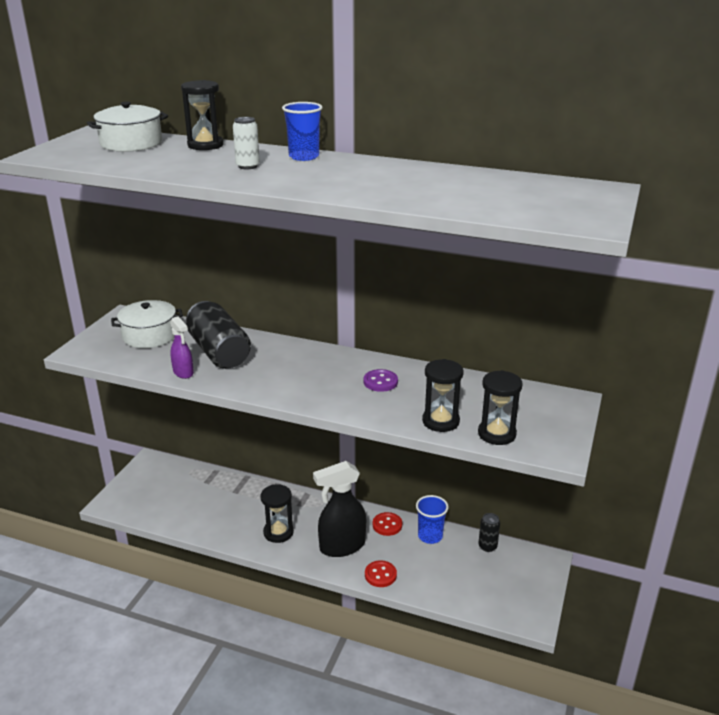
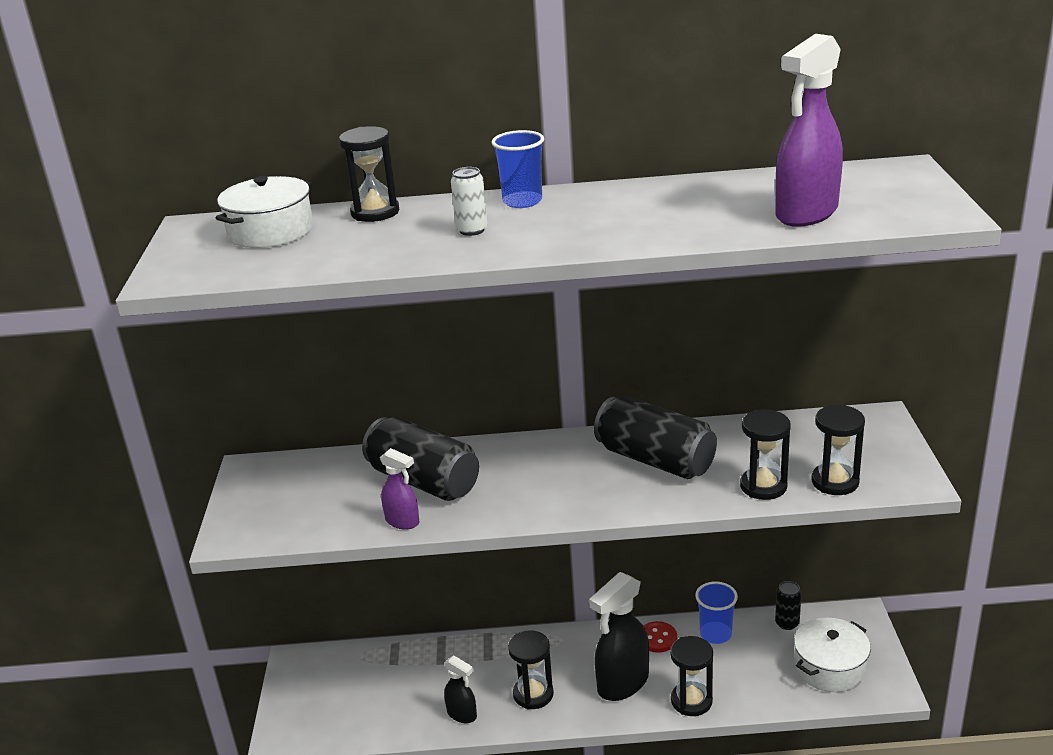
camera: 20 degrees left, 0 degrees up
white pot [111,300,183,348] -> white pot moved to [794,618,871,692]
purple button [364,369,398,392] -> black can [594,396,717,479]
red button [365,560,397,587] -> black hourglass [670,636,713,716]
none -> black spray bottle [444,655,477,723]
none -> purple spray bottle [775,34,843,227]

